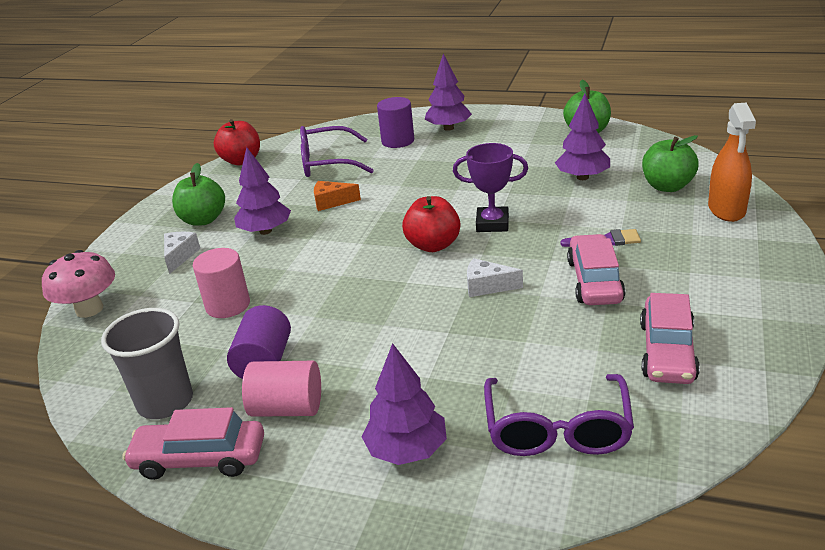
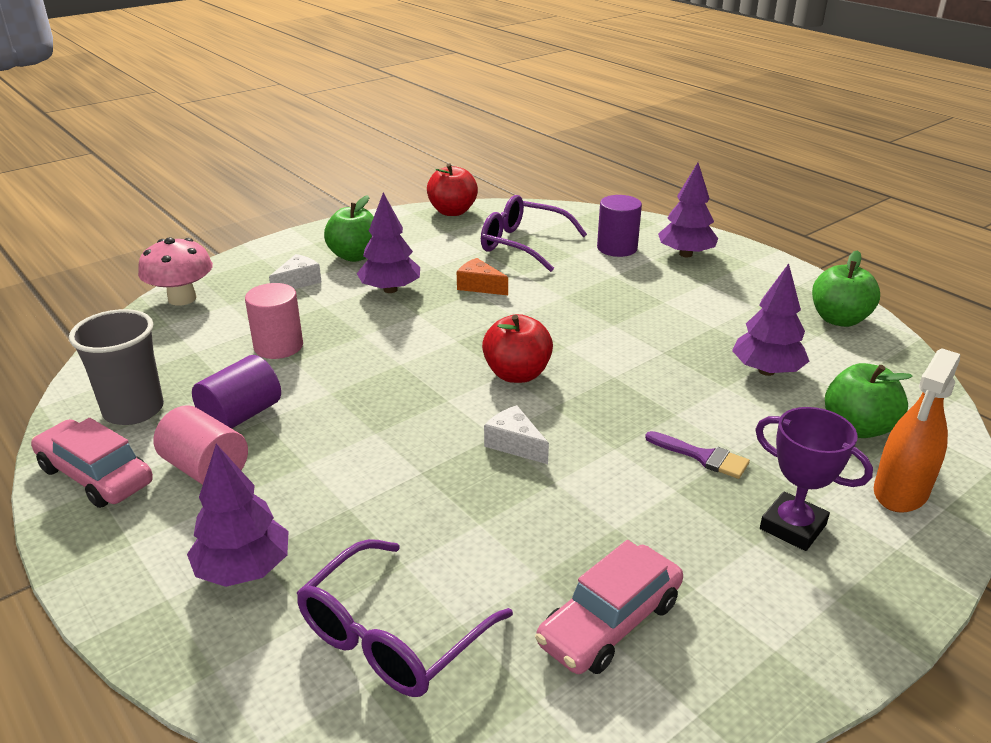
camera: 30 degrees right, 0 degrees up
purple trophy [453,143,528,232] -> purple trophy moved to [755,407,873,551]
pink car [567,234,625,305] -> none

